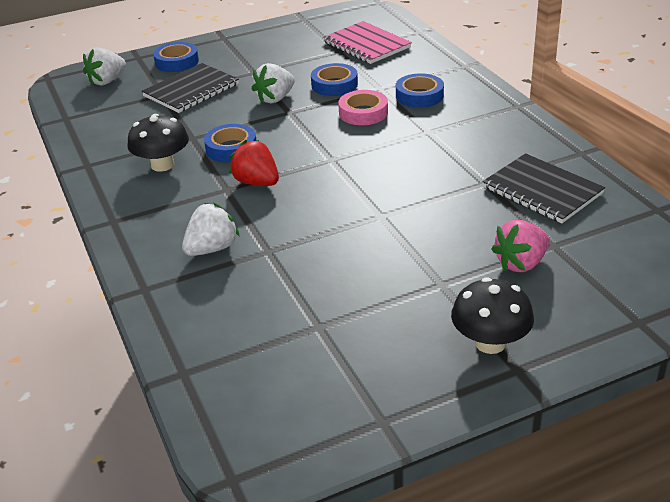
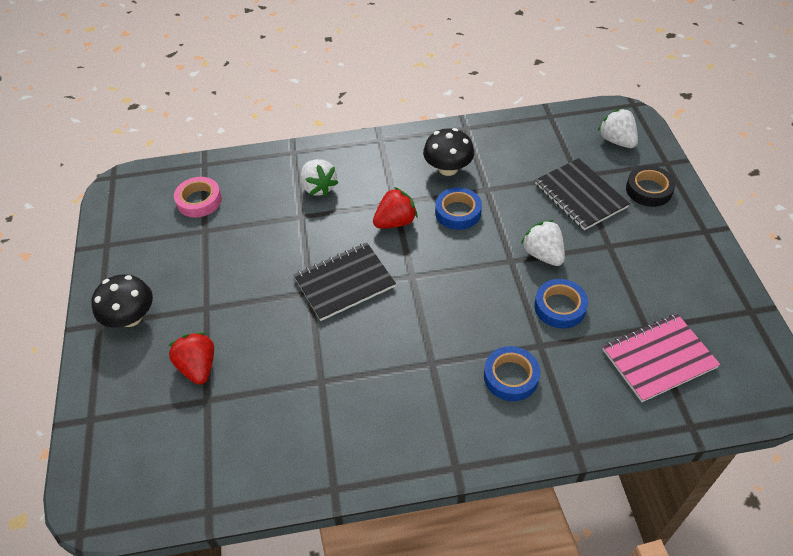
camera: 105 degrees right, 15 degrees up
blue tape [153,42,199,72] -> black tape [626,166,675,207]
pink tape [338,90,388,125] -> pink tape moved to [174,177,222,218]
black notebook [482,153,605,223] -> black notebook moved to [294,243,396,321]
pink strawberry [491,220,550,272] -> red strawberry [168,332,214,385]

